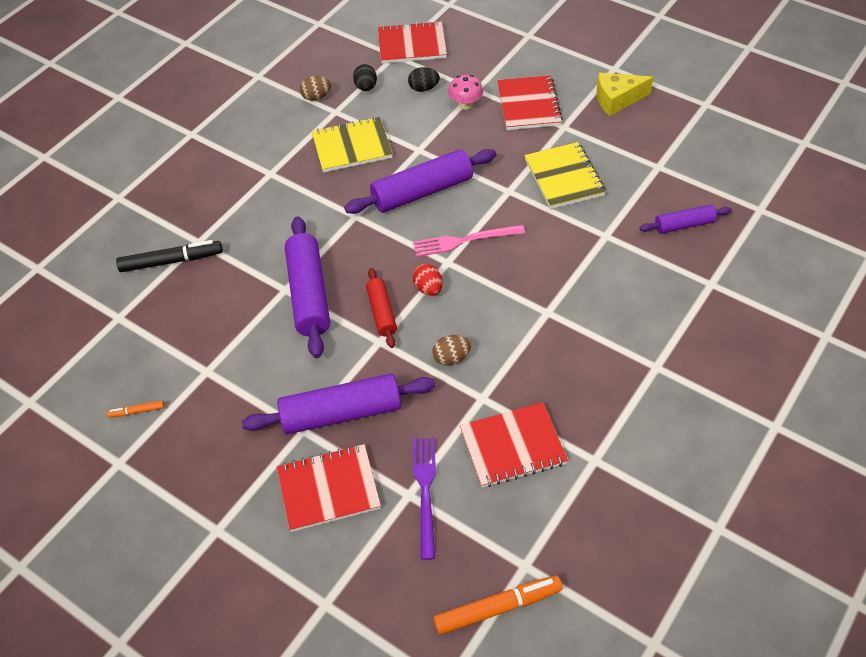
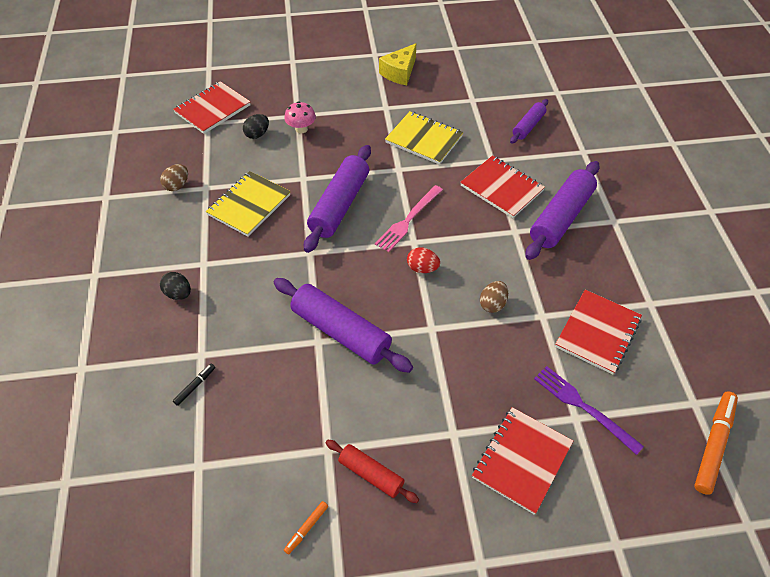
camera: 45 degrees left, 0 degrees up
black marker [116,240,223,272] -> black marker [173,364,215,406], size x0.48
purple rolling pin [242,373,435,435] -> purple rolling pin moved to [525,161,599,260]
black egg [353,64,377,91] -> black egg moved to [160,272,191,300]
red rolling pin [366,268,397,348] -> red rolling pin moved to [326,440,419,503]
red notebook [497,75,563,130] -> red notebook moved to [460,156,545,218]

